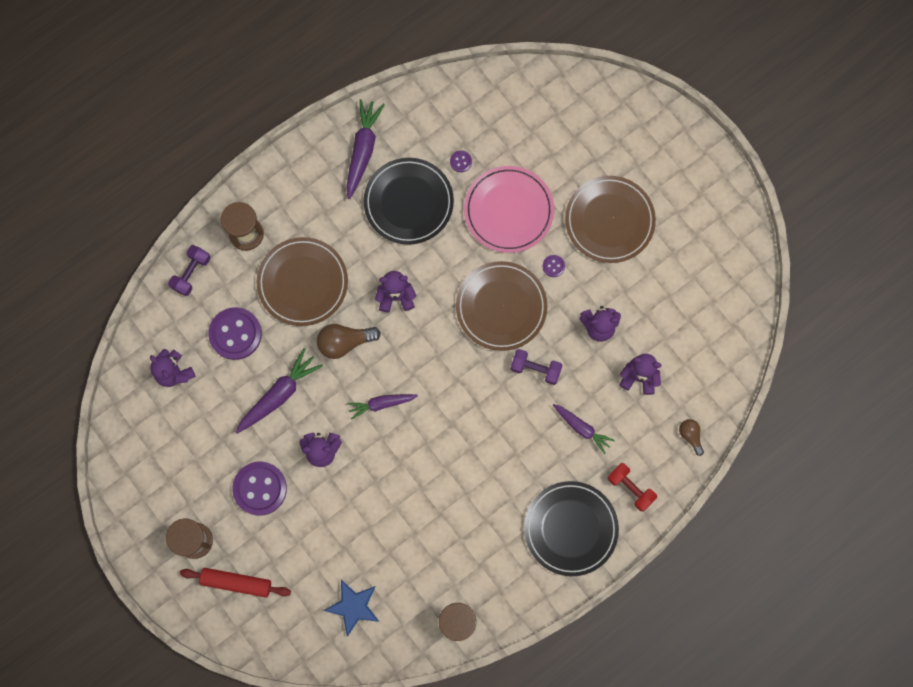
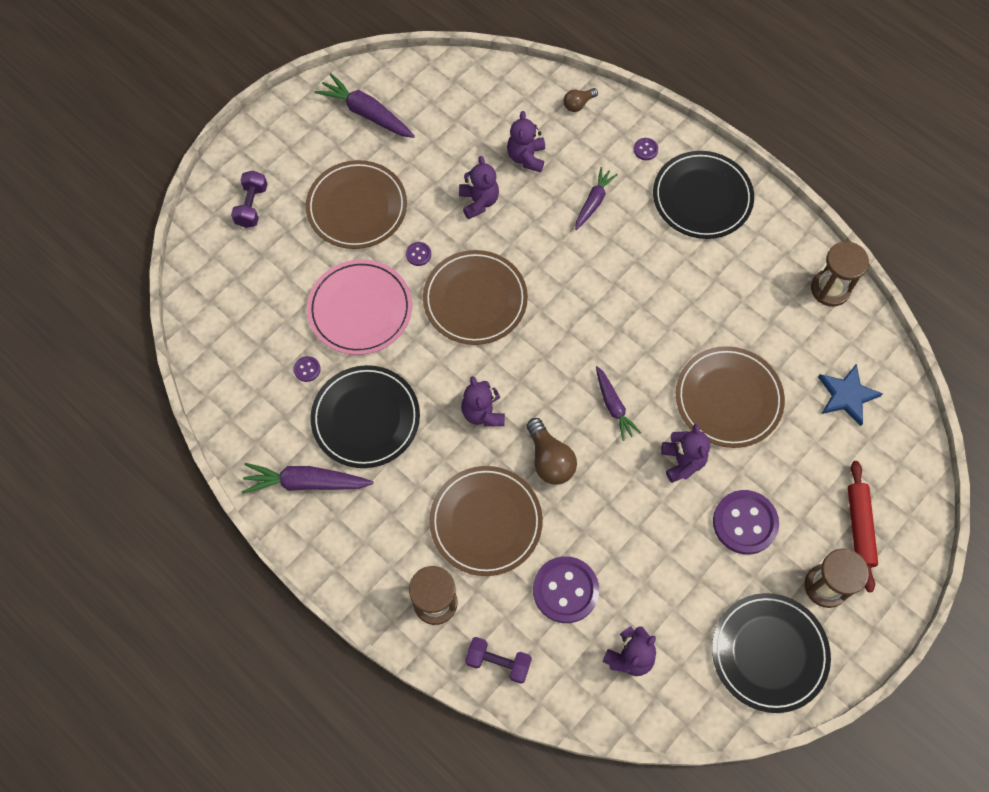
camera: 100 degrees left, 10 degrees down
purple carrot [235,348,323,434] -> purple carrot moved to [315,73,415,138]
purple dumbbell [510,349,562,385] -> purple dumbbell moved to [231,171,267,228]
red dumbbell [608,463,657,511] -> purple button [634,138,658,160]
none -> brown plate [676,346,785,448]
none -> black plate [712,593,831,713]

